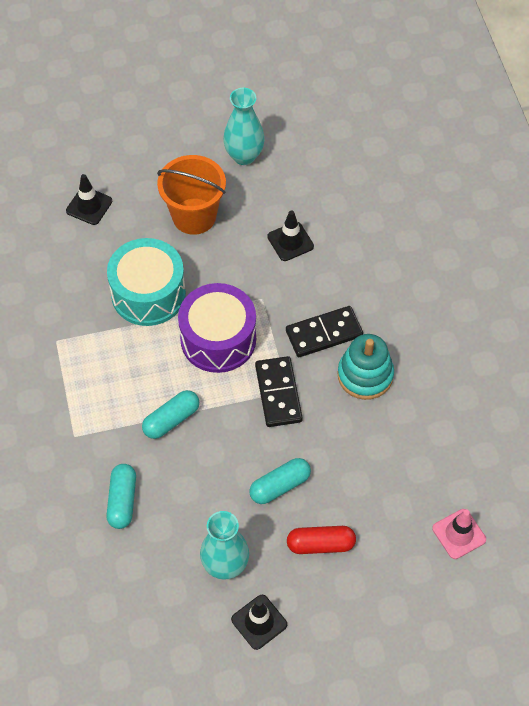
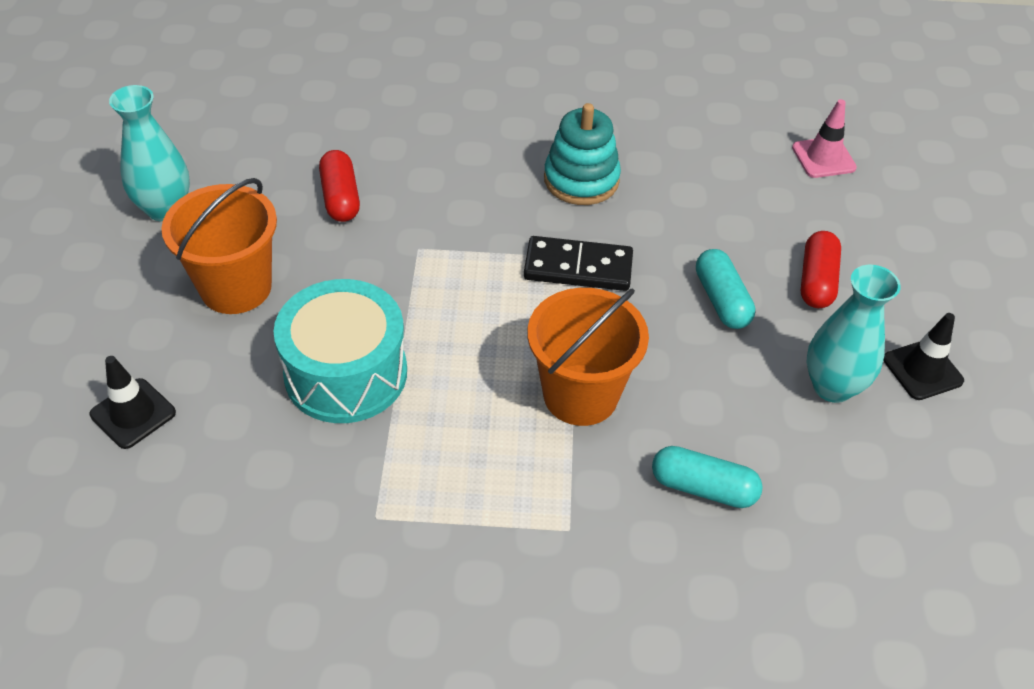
camera: 75 degrees left, 10 degrees down
turquoise capsule [142,390,199,439] -> orange bucket [527,288,649,426]
purple drum [178,283,256,373] -> none
black traffic cone [267,210,314,261] -> red capsule [319,150,360,222]
black domino [286,306,363,357] -> none

